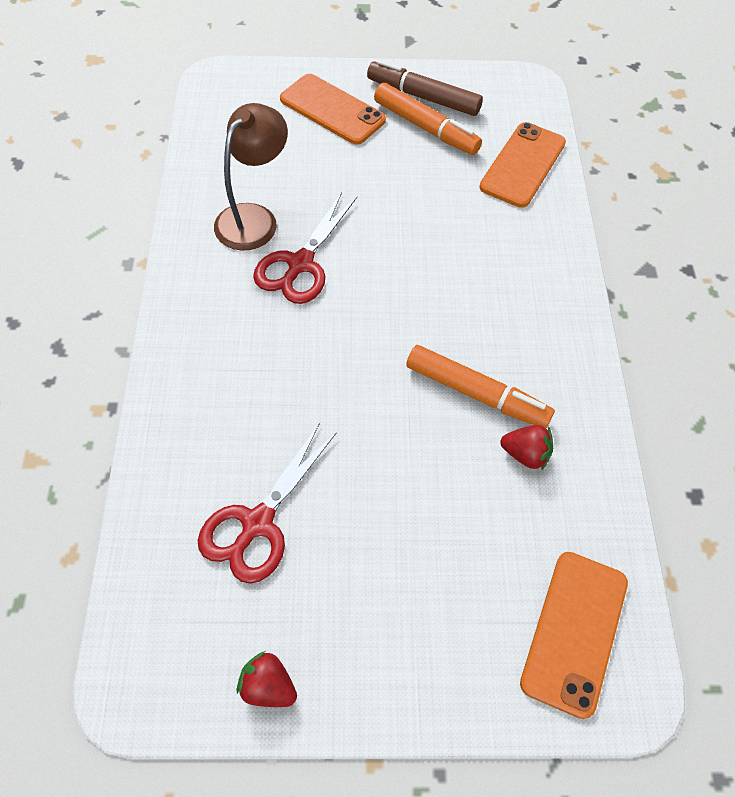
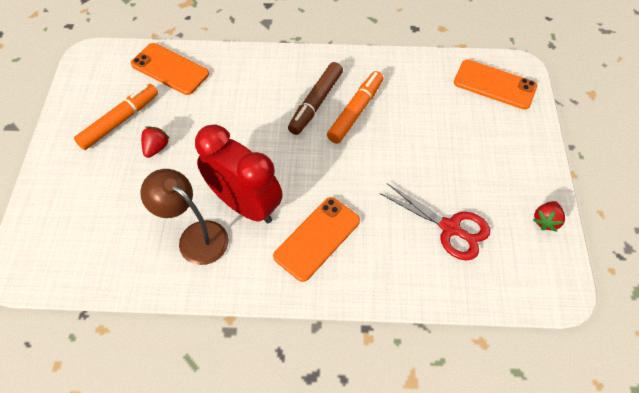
camera: 85 degrees left, 0 degrees up
red scissors [253,192,357,304] -> red clock [195,124,283,223]
orange phone [280,74,386,145] -> orange phone moved to [273,197,360,282]
brown marker [367,59,483,116] -> brown marker moved to [288,62,343,135]
red strawberry [500,425,553,471] -> red strawberry moved to [141,126,170,158]

